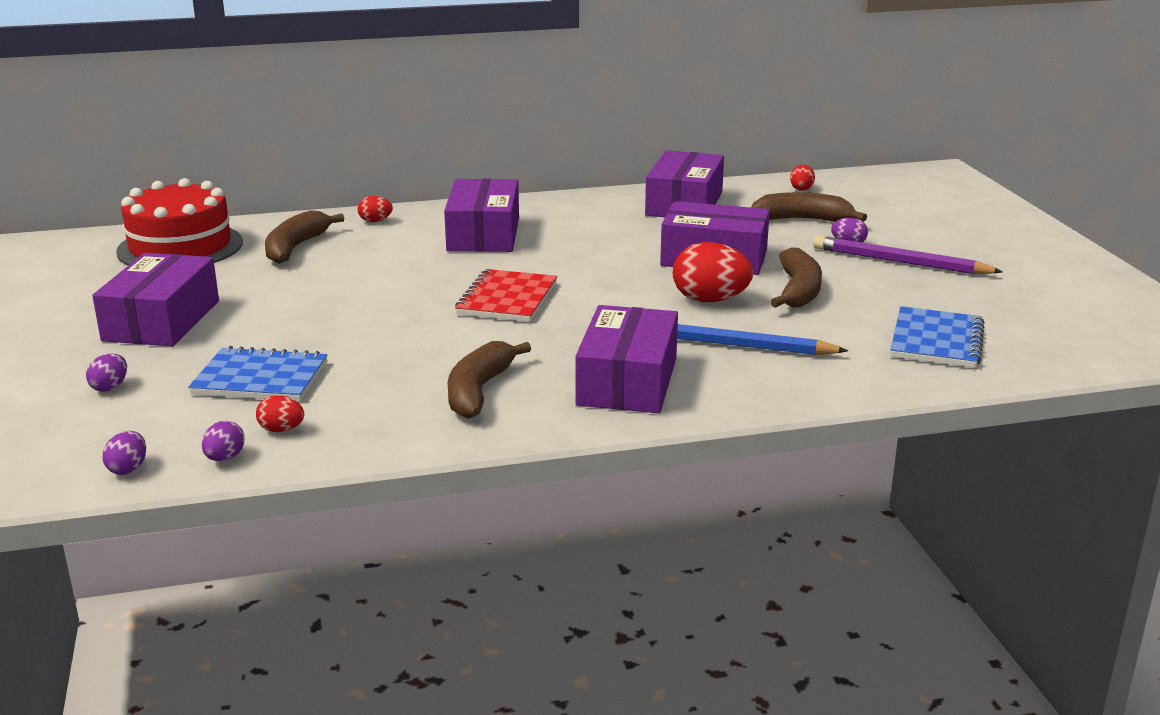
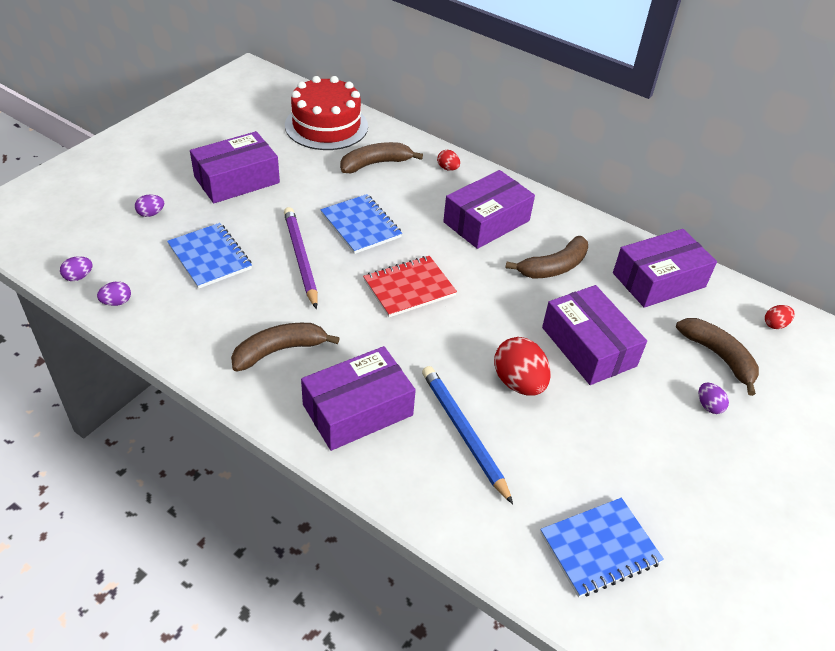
camera: 45 degrees right, 20 degrees up
red egg [256,395,304,432] -> none
brown banana [770,247,822,308] -> brown banana moved to [506,236,588,279]
purple pencil [813,236,1003,274] -> purple pencil moved to [284,207,318,309]
none -> blue notebook [320,194,402,254]

